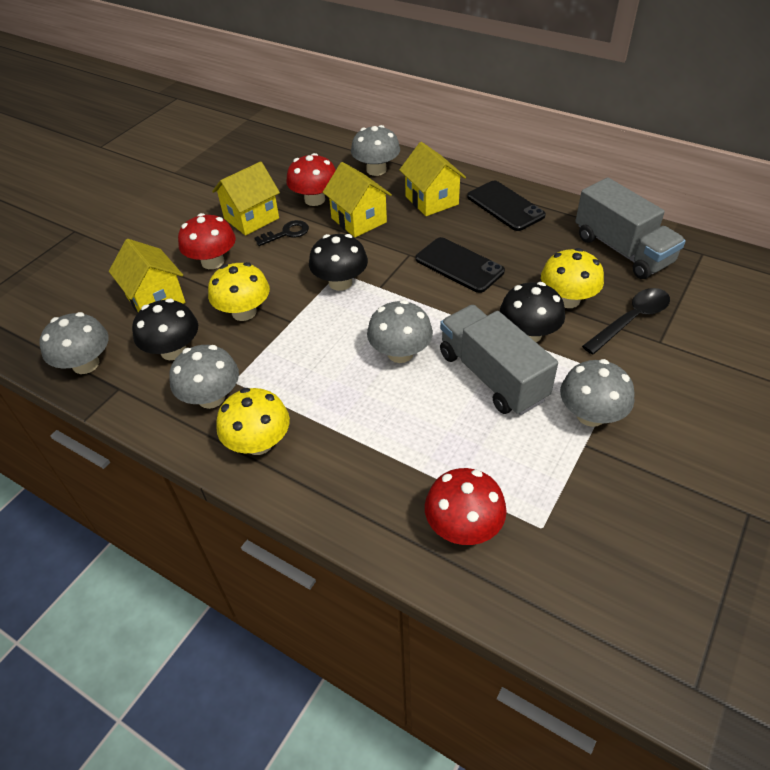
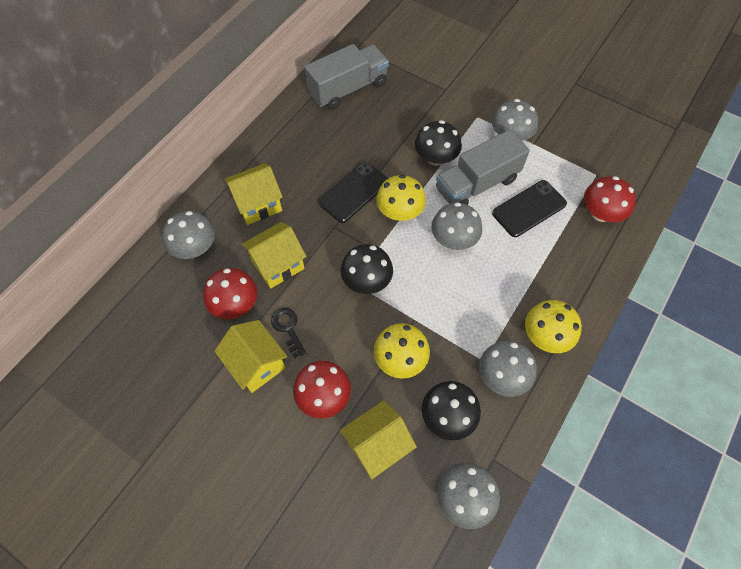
camera: 90 degrees left, 15 degrees up
black phone [467,181,546,231] -> black phone moved to [492,180,567,237]
yellow mushroom [541,248,604,308] -> yellow mushroom moved to [376,174,426,221]
black spoon [582,288,670,355] -> none

